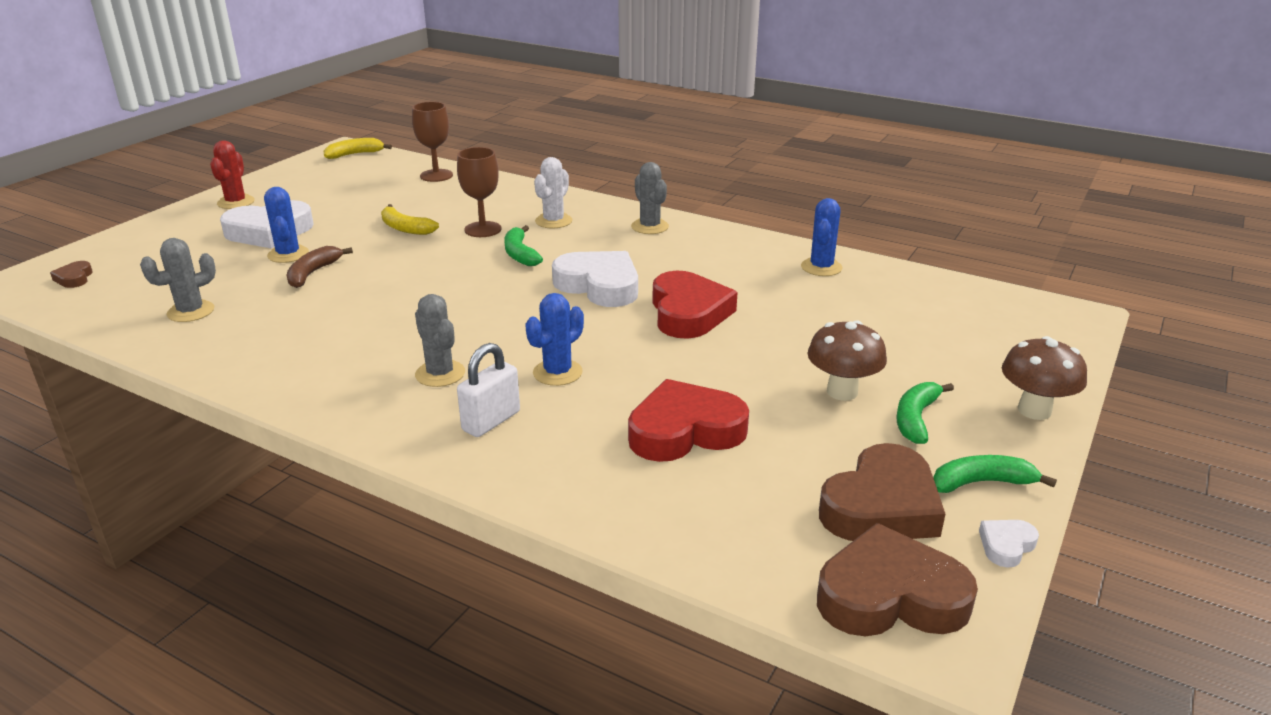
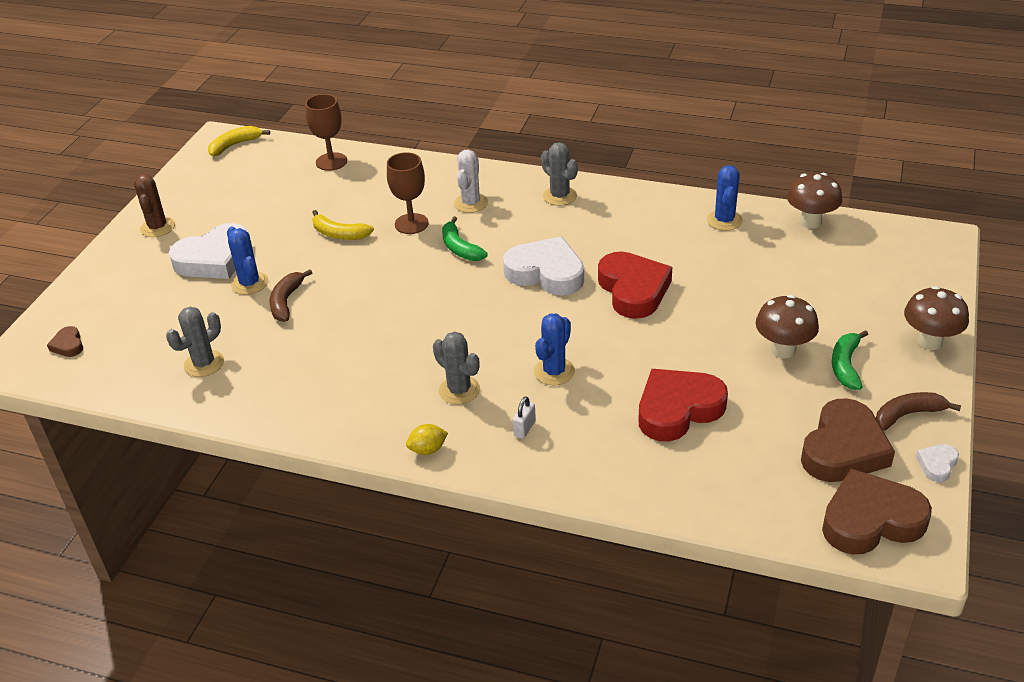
camera: 10 degrees left, 10 degrees up
red cactus [210,140,255,209] -> brown cactus [134,174,175,237]
white padlock [457,343,520,437] -> white padlock [513,396,536,439], size x0.58
green banana [933,455,1057,493] -> brown banana [876,392,961,431]
none -> yellow lemon [406,424,448,455]
none -> brown mushroom [787,173,842,229]

